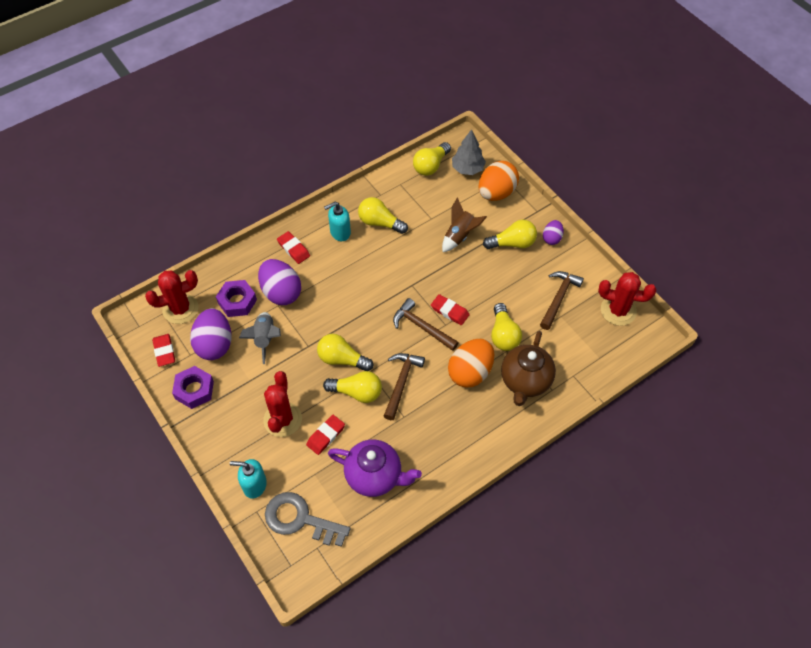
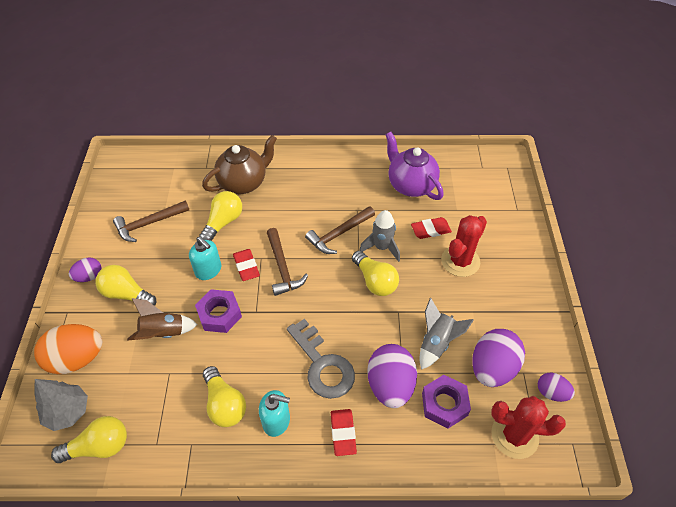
camera: 145 degrees left, 5 degrees down
red eraser [152,334,175,367] -> purple egg [538,373,575,402]
purple nut [172,366,214,409] -> purple nut moved to [195,289,242,333]
turquoise soap dispenser [230,459,267,499] -> turquoise soap dispenser moved to [189,237,221,280]
grey key [265,492,350,547] -> grey key moved to [287,319,355,399]
yellow light bulb [323,371,382,403] -> grey rocket [359,210,400,262]
orange egg [448,339,494,388] -> none
red cactus [598,272,656,326] -> none

